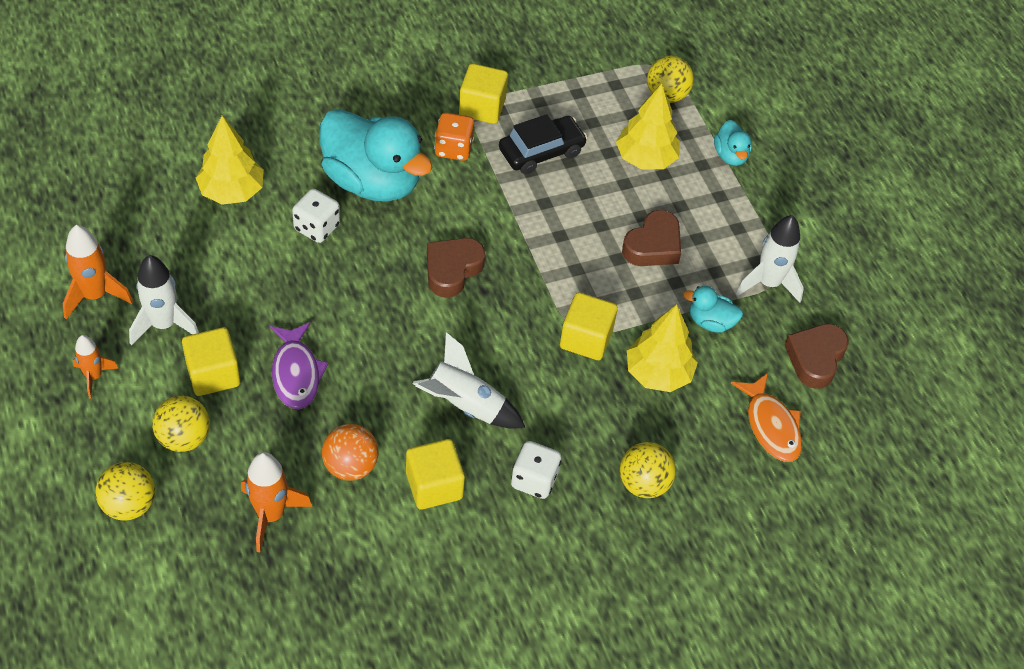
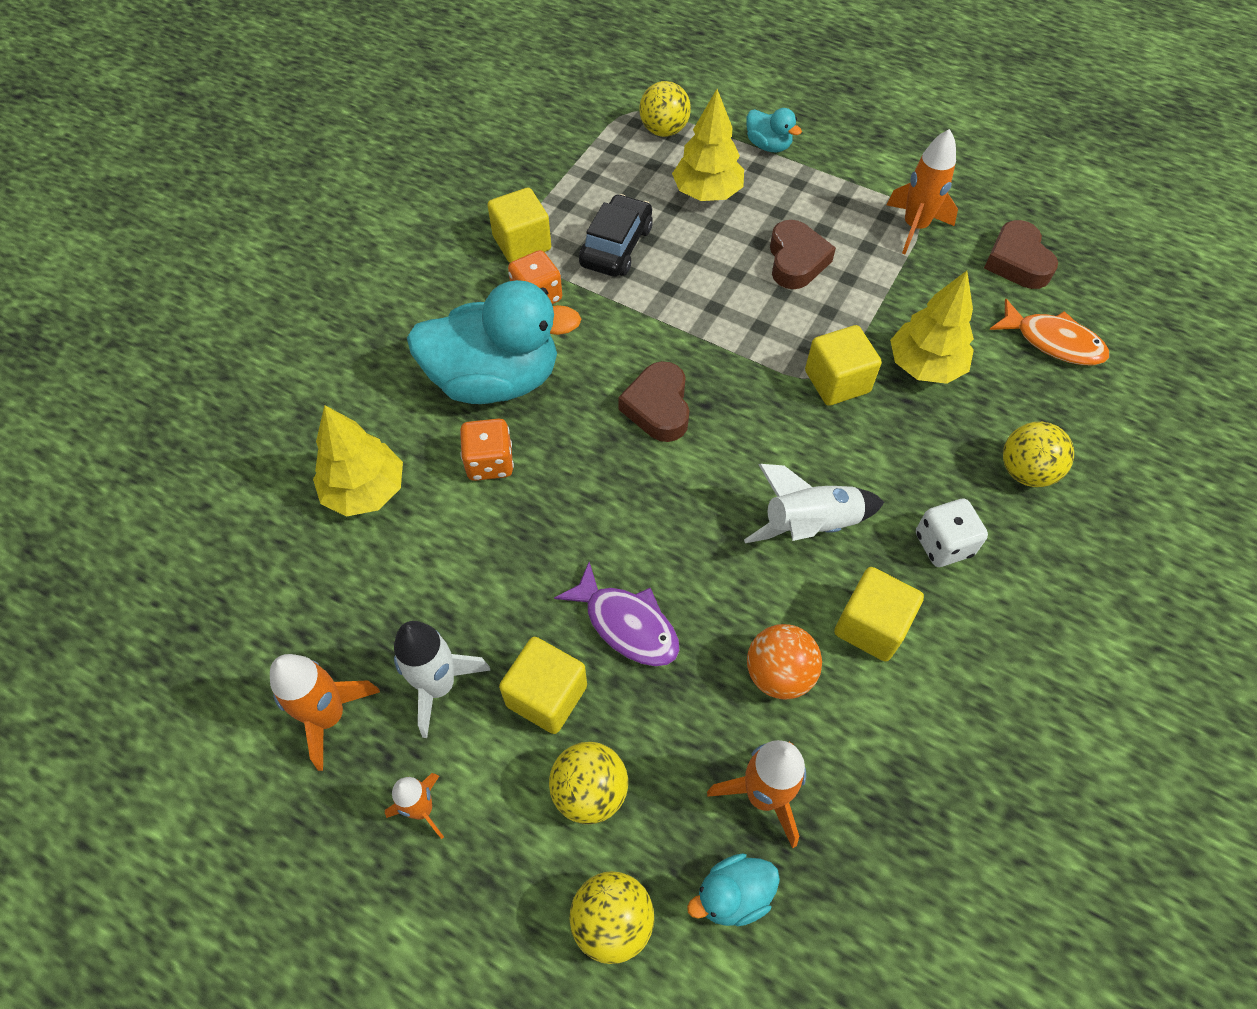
camera: 35 degrees left, 5 degrees up
white dice [292,189,340,243] -> orange dice [460,418,514,481]
turquoise duck [683,286,743,332] -> turquoise duck moved to [687,853,780,926]
white rocket [736,215,804,303] -> orange rocket [887,129,958,254]

